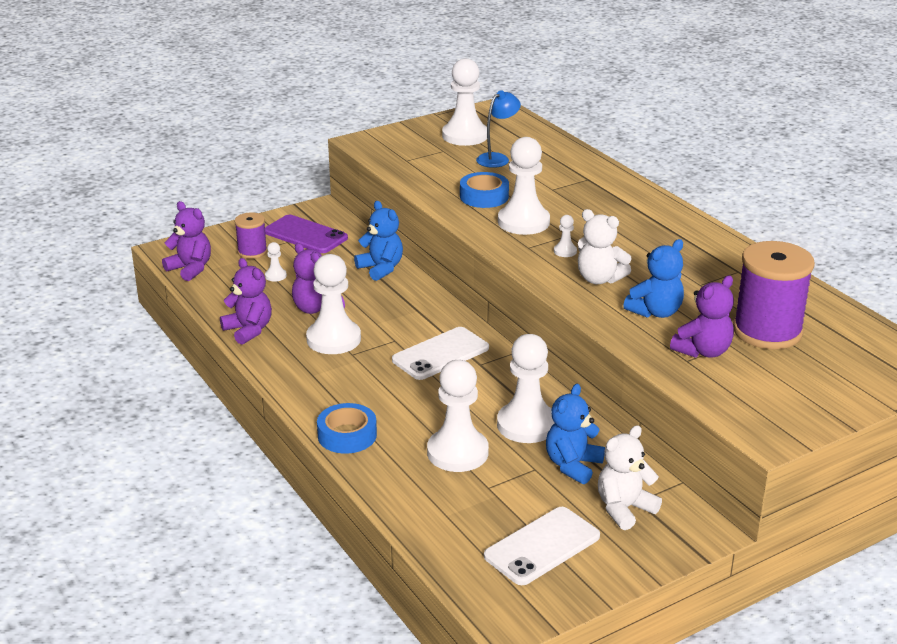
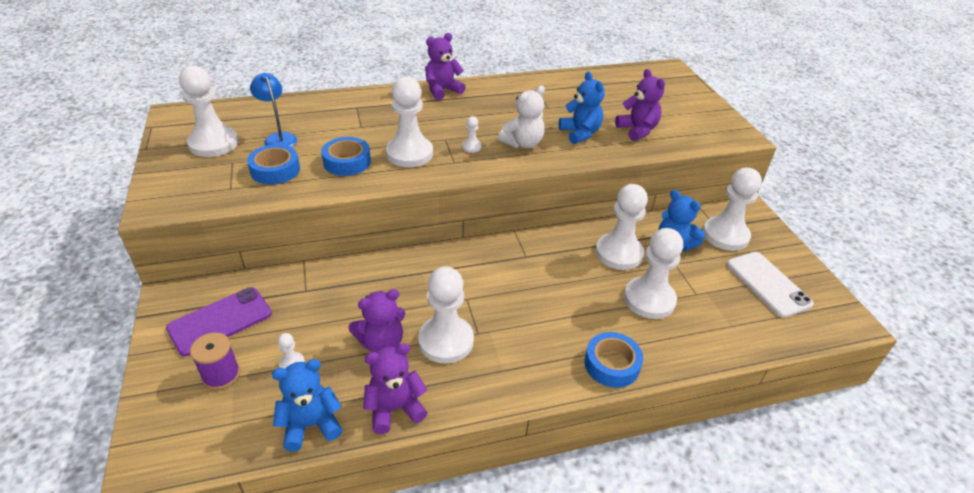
camera: 75 degrees left, 10 degrees up
purple teddy bear [162,201,211,281] -> purple teddy bear moved to [425,33,465,100]
blue teddy bear [354,201,403,281] -> blue teddy bear moved to [272,359,342,452]
white phone [392,327,489,380] -> none
white teddy bear [598,425,662,530] -> white pawn [703,168,762,251]
purple spool [733,241,815,349] -> none
none -> blue tape [247,144,300,185]

